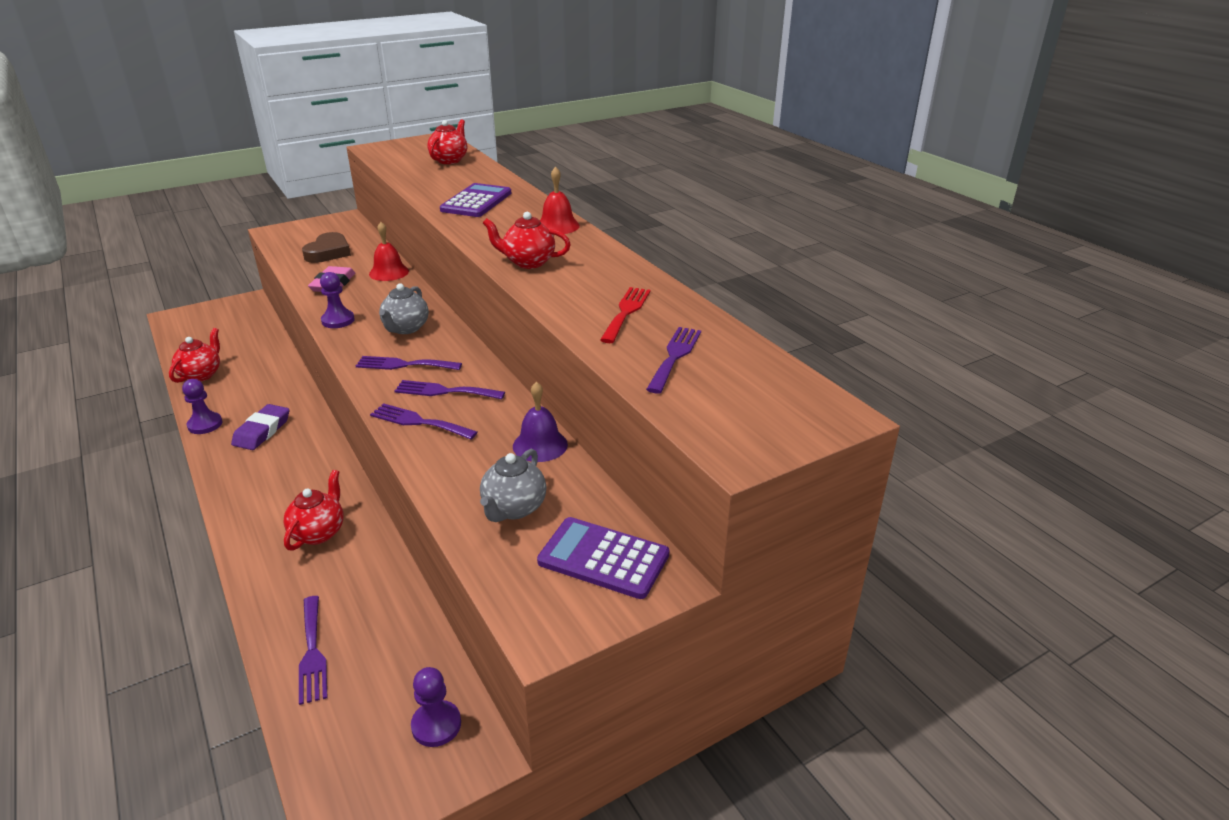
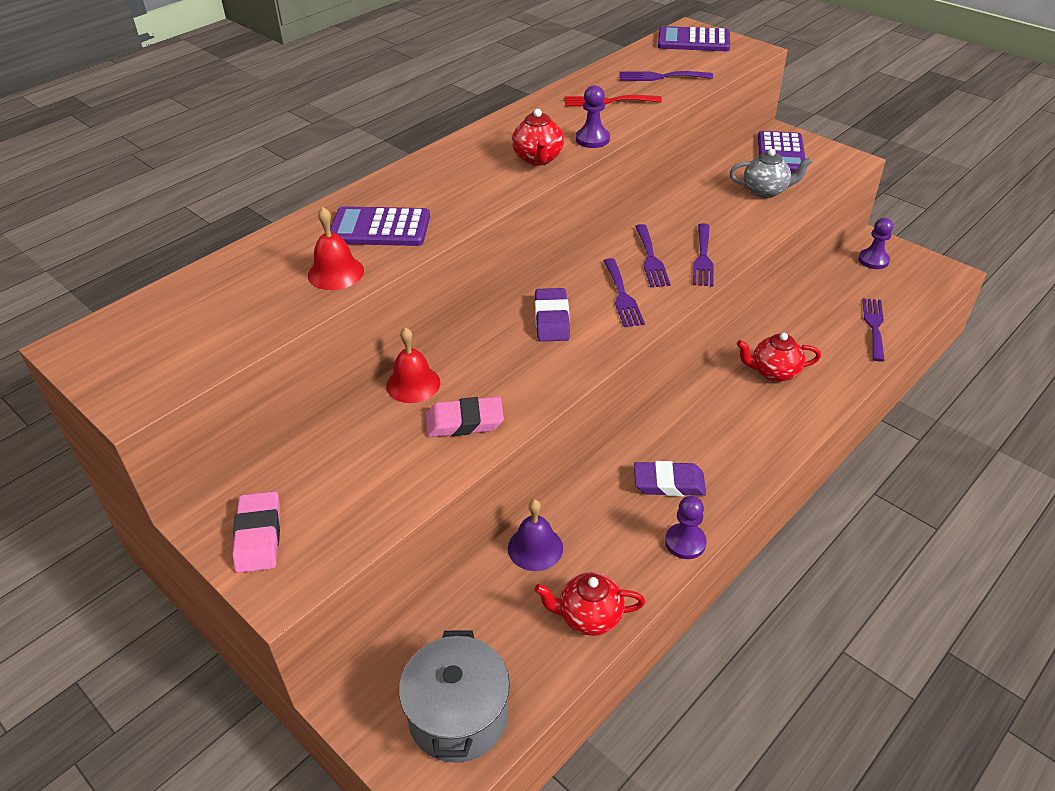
camera: 105 degrees left, 10 degrees up
purple fork [299,596,328,705] -> purple fork turned 45 degrees counterclockwise [862,298,885,361]
brown heart [302,232,351,263] -> none
purple pawn [320,272,355,328] -> purple pawn moved to [576,85,610,148]
grey teapot [379,283,429,334] -> purple eraser [535,288,570,342]
red teapot [427,119,467,164] -> none
purple bell [513,382,568,462] -> purple bell moved to [508,499,563,571]
red bell [540,167,580,234] -> red bell moved to [308,207,364,290]
none -> pink eraser [232,491,280,573]
none -> grey pot [399,630,510,763]
none -> purple calculator [658,26,730,51]

